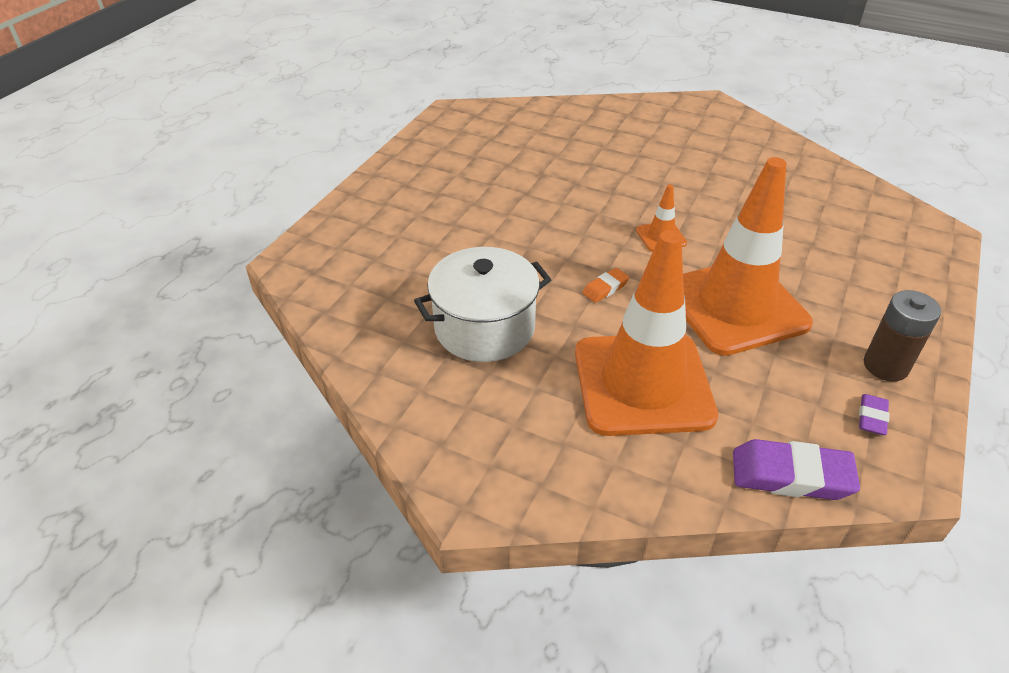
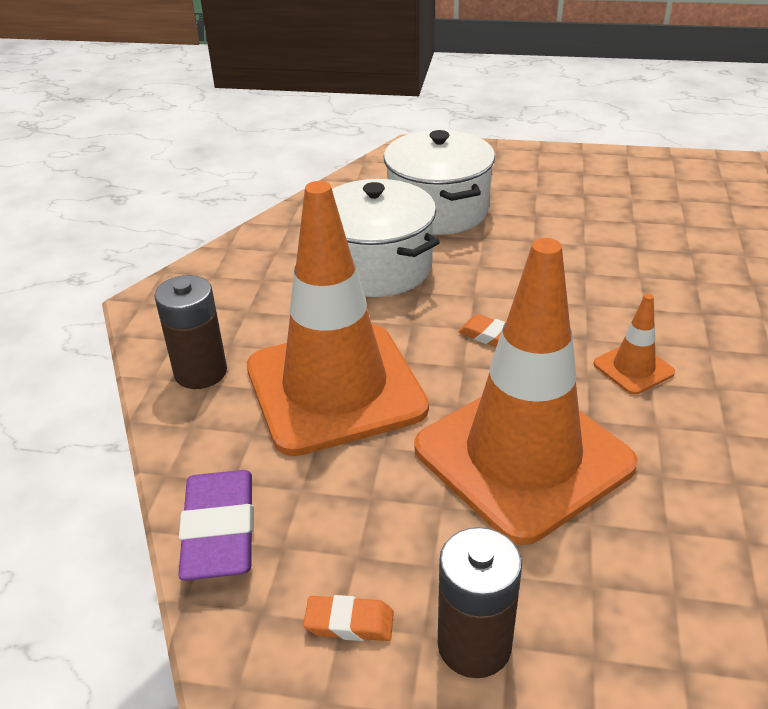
camera: 75 degrees right, 5 degrees down
purple eraser [859,394,890,435] -> orange eraser [303,595,394,641]
none -> brown battery [154,275,227,389]
none -> white pot [384,130,495,235]

